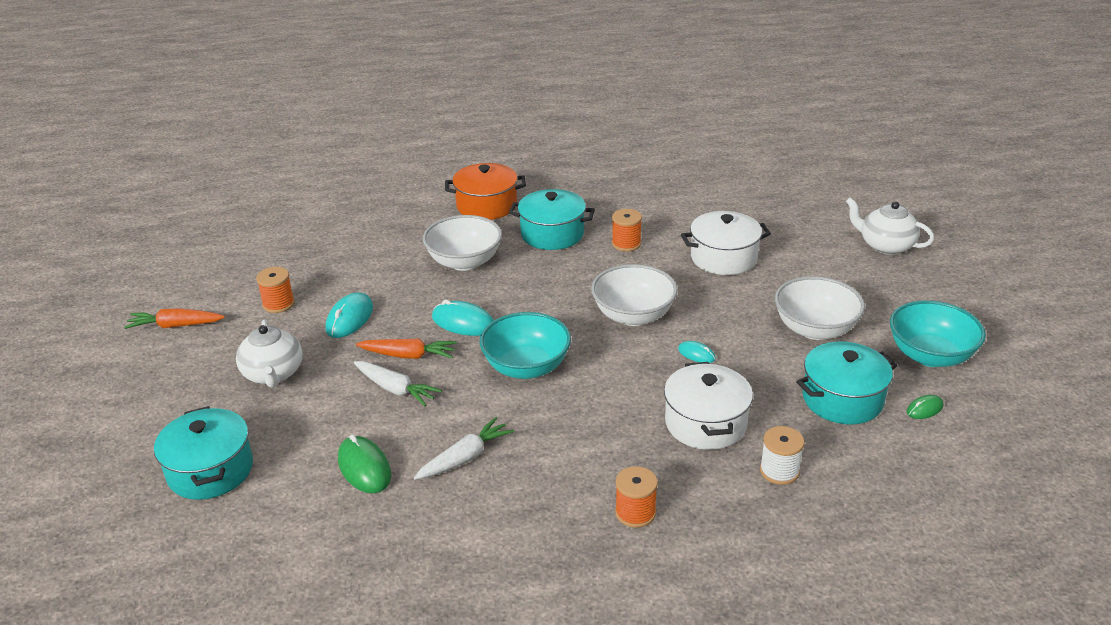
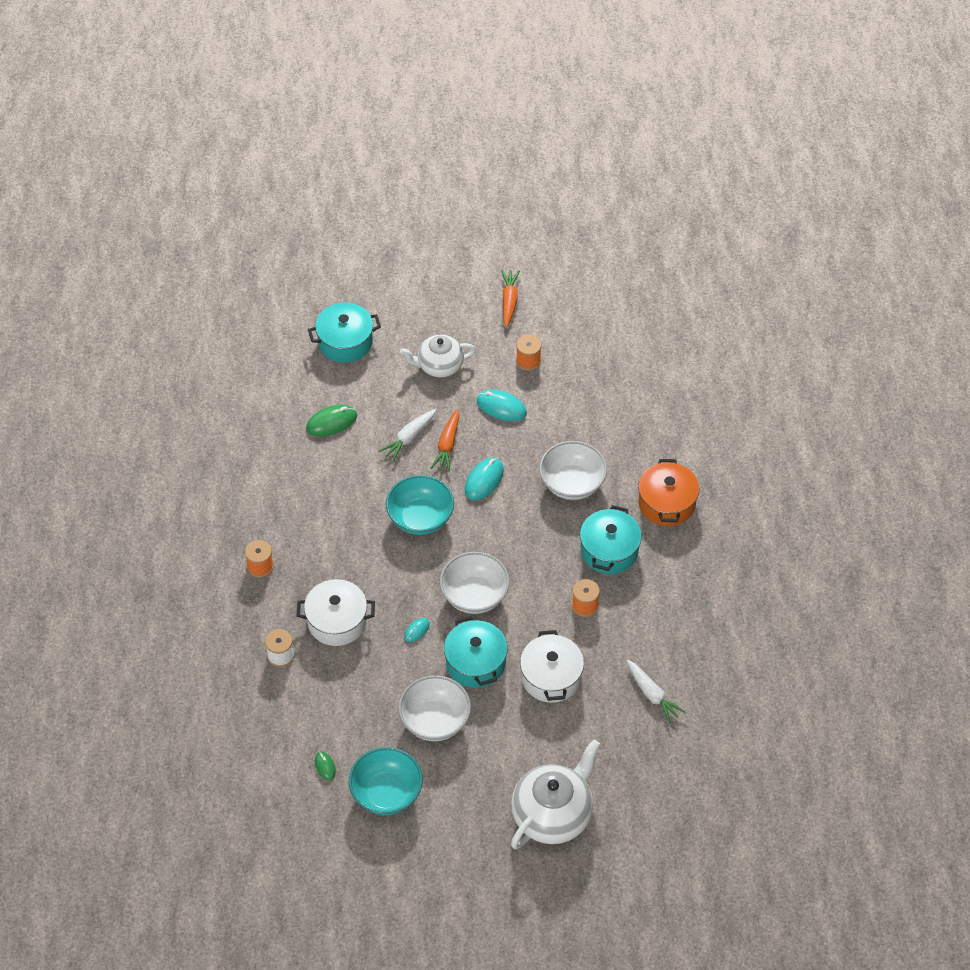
camera: 95 degrees right, 20 degrees up
white carrot [414,417,514,480] -> white carrot moved to [627,660,686,724]
turquoise pot [796,341,898,425] -> turquoise pot moved to [444,616,508,688]
white teapot [846,198,934,255] -> white teapot [511,739,600,849], size x1.54

